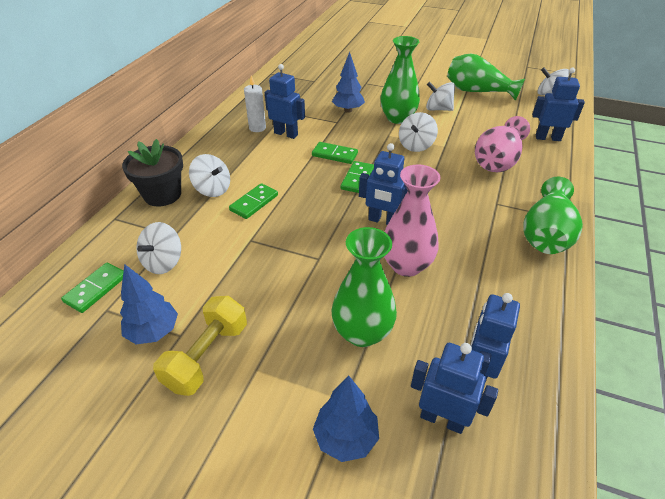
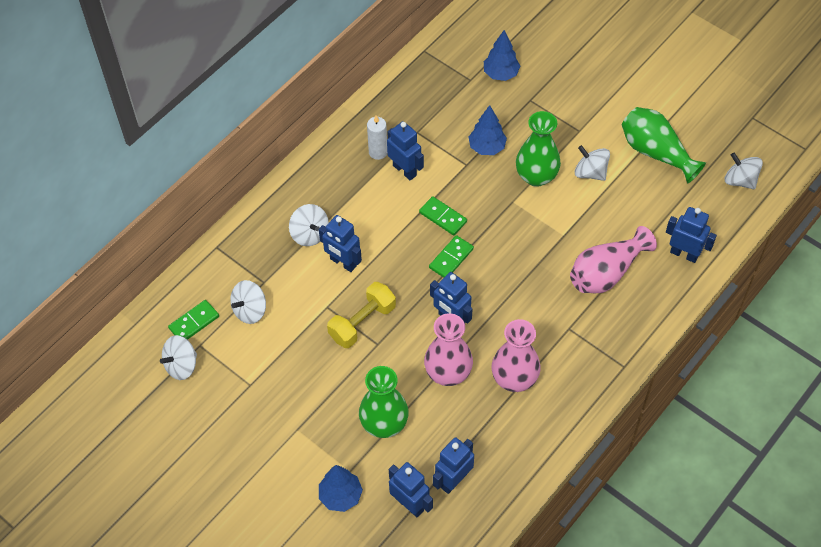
camera: 20 degrees right, 15 degrees up
blue tree [120,264,178,344] -> blue tree moved to [484,30,520,81]
black flower pot [122,139,183,206] -> none
yellow dumbbell [153,296,247,396] -> yellow dumbbell moved to [327,282,396,348]
green domino [229,183,278,219] -> blue robot [319,215,362,272]
white spinning top [399,112,438,152] -> white spinning top moved to [160,335,197,380]
green vase [523,177,583,254] -> none
none -> pink vase [492,319,541,392]

